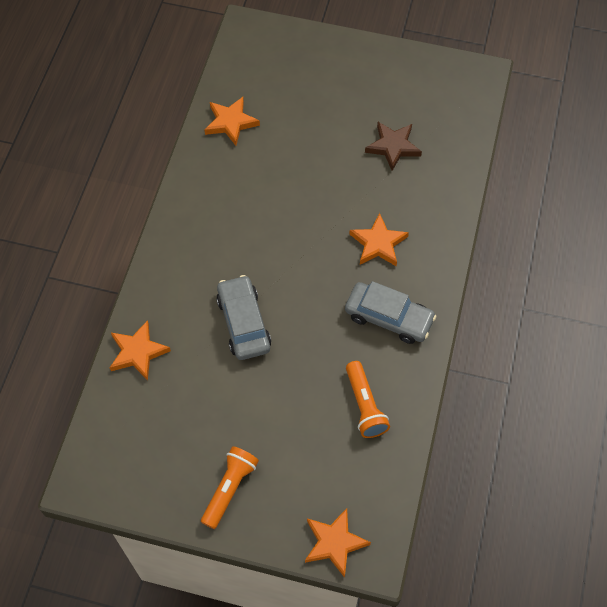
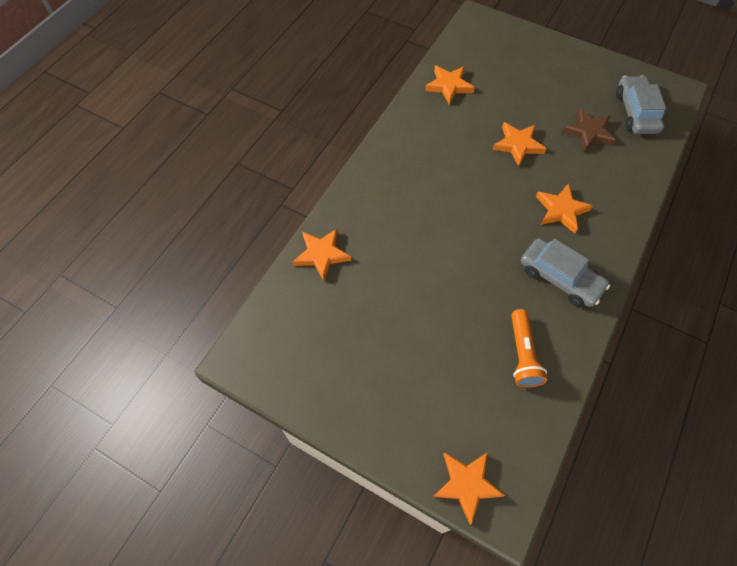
camera: 15 degrees right, 0 degrees up
orange flashlight [201,446,259,529] -> none
grey car [216,275,271,360] -> grey car moved to [616,75,666,134]
none -> orange star [492,122,546,166]

